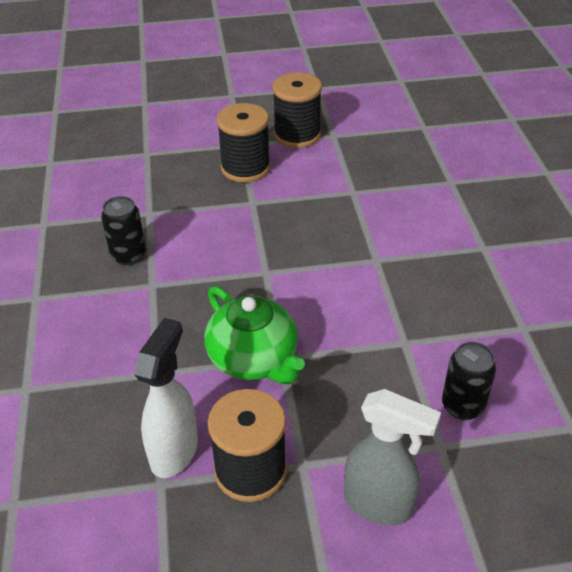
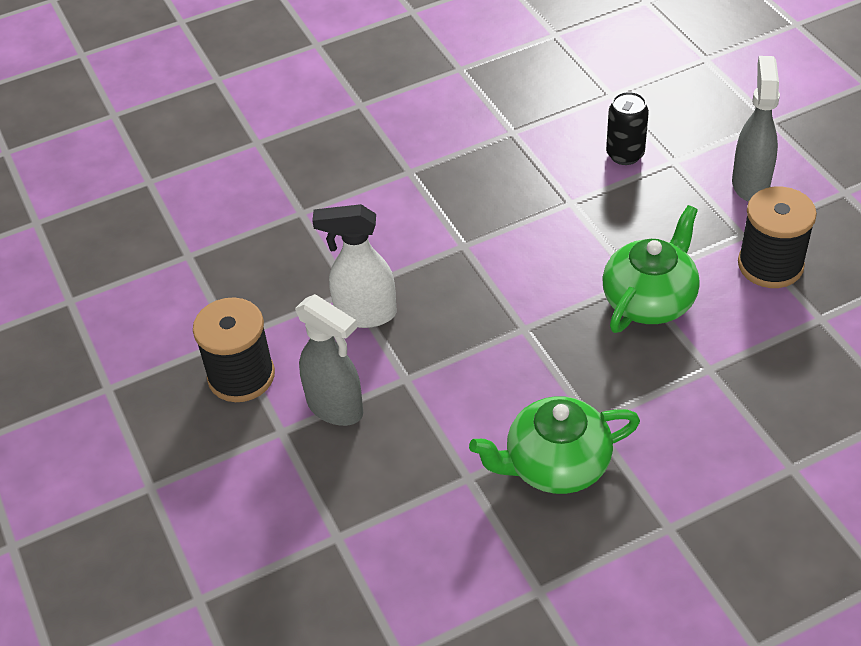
camera: 105 degrees left, 5 degrees up
black can [101,196,146,265] -> green teapot [469,396,640,494]
white spray bottle [134,318,198,478] -> white spray bottle moved to [312,204,397,328]
black spool [217,103,270,183] -> grey spray bottle [295,294,363,426]

